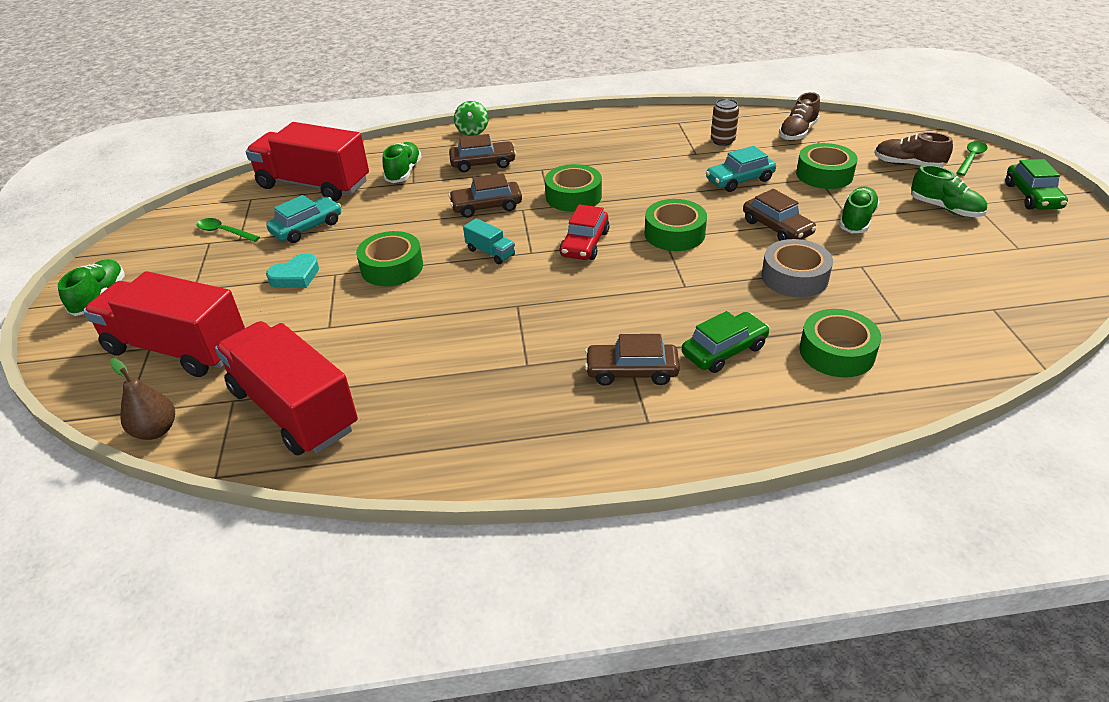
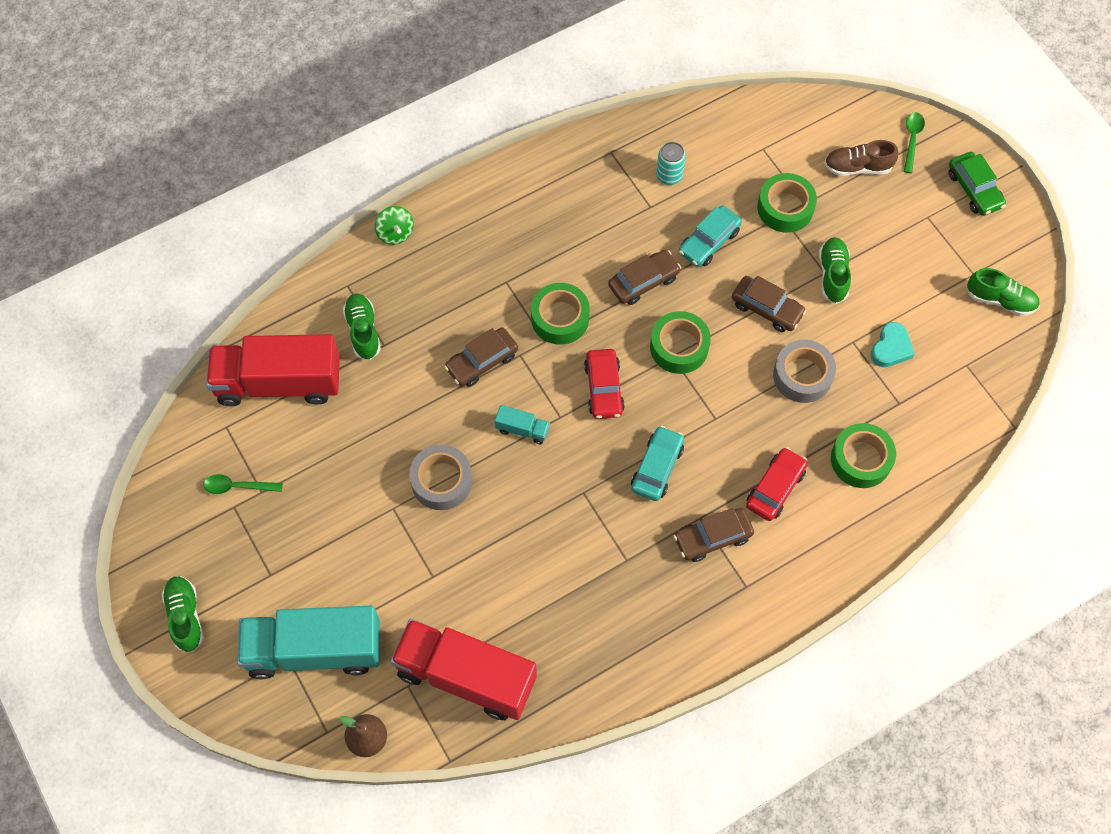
camera: 25 degrees left, 25 degrees up
red truck [83,271,245,377] -> turquoise truck [237,606,380,679]
turquoise car [266,195,341,243] -> turquoise car moved to [631,426,684,501]
turquoise heart [266,253,319,288] -> turquoise heart moved to [870,322,915,367]
green tape [356,231,423,286] -> grey tape [409,445,472,510]
brown car [449,134,516,172] -> brown car moved to [608,250,681,305]
green car [682,311,770,373] -> red car [746,447,808,521]
brown can [711,99,739,146] -> turquoise can [656,142,686,185]
brown shoe [779,92,820,141] -> none
green shoe [911,165,987,217] -> green shoe moved to [967,268,1040,316]

